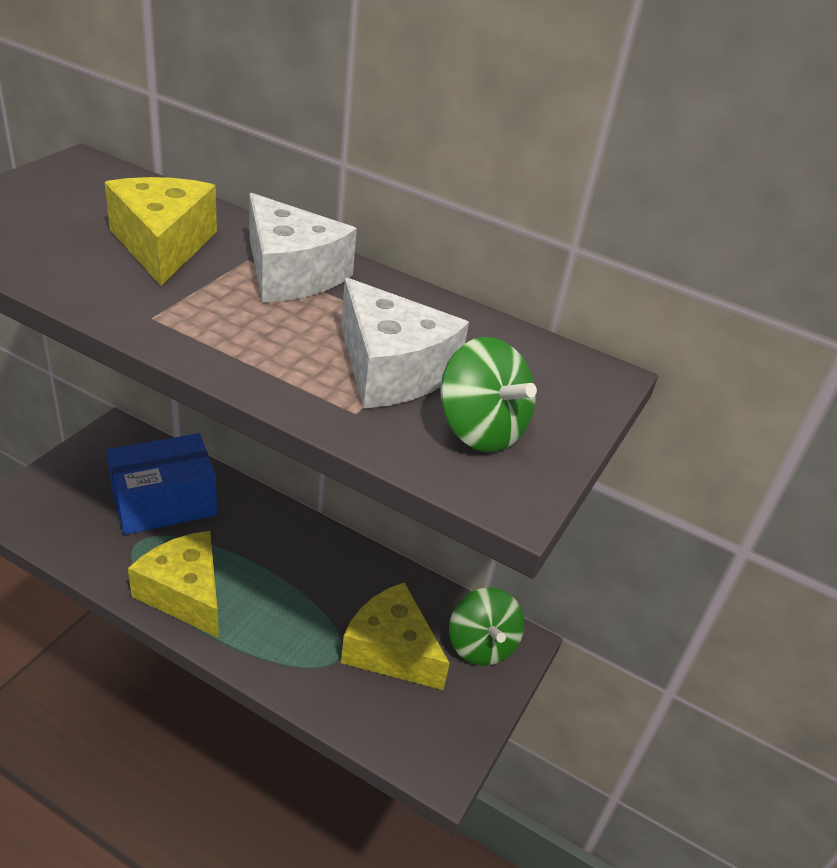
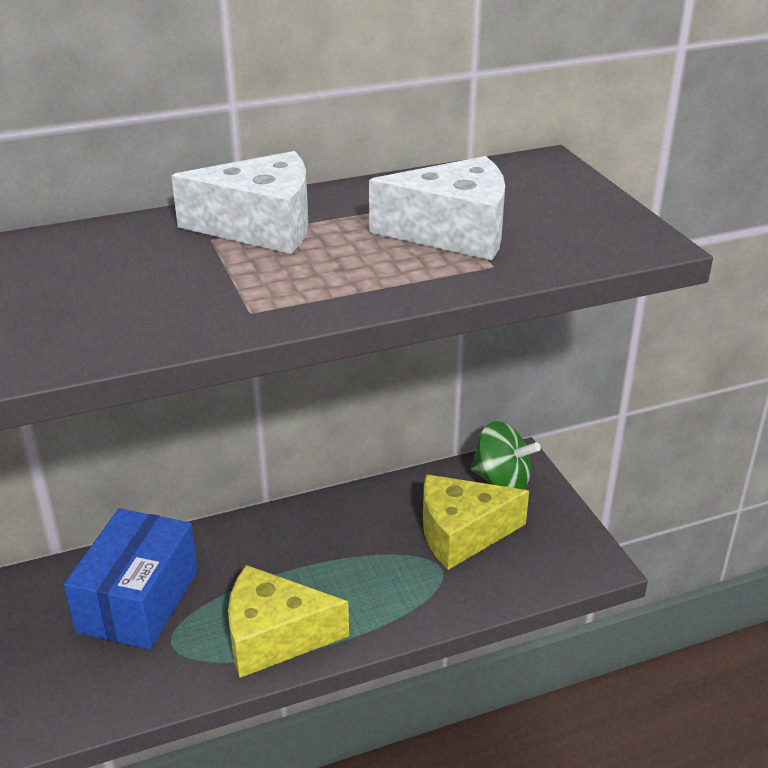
camera: 45 degrees left, 5 degrees down
yellow cheese [105,177,217,286] -> none
green spinning top [441,337,537,452] -> none

